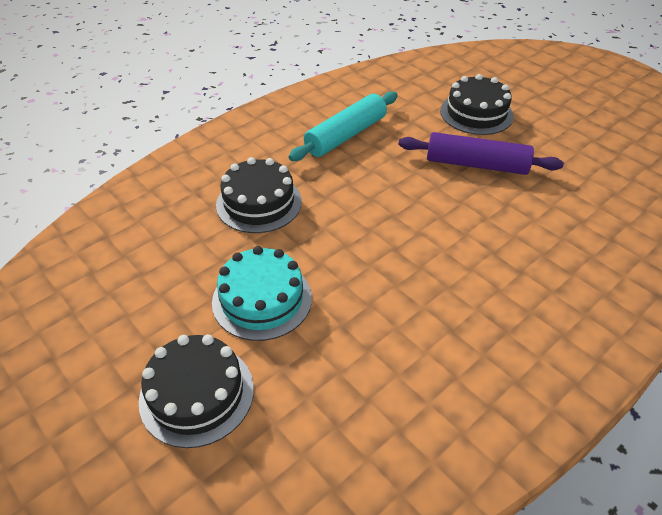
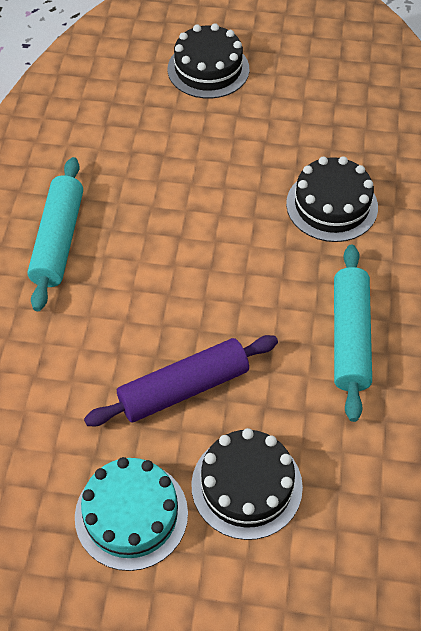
camera: 140 degrees right, 10 degrees up
turquoise cake [212,246,312,341] -> turquoise cake moved to [75,457,188,571]
none -> turquoise rolling pin [28,157,83,311]

